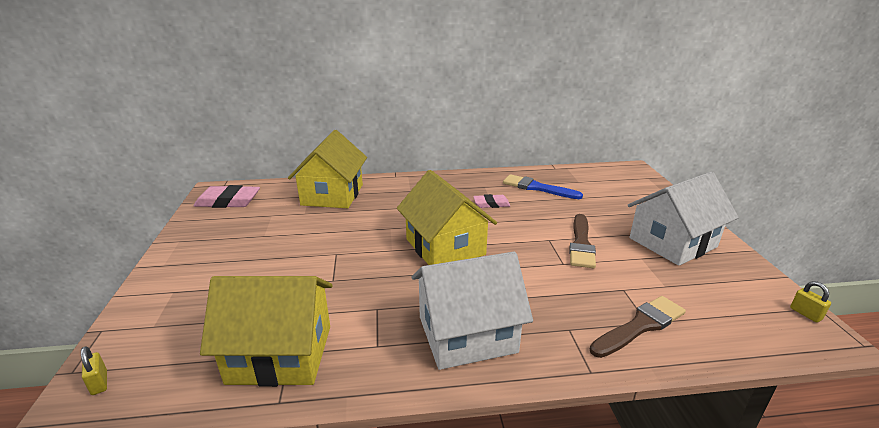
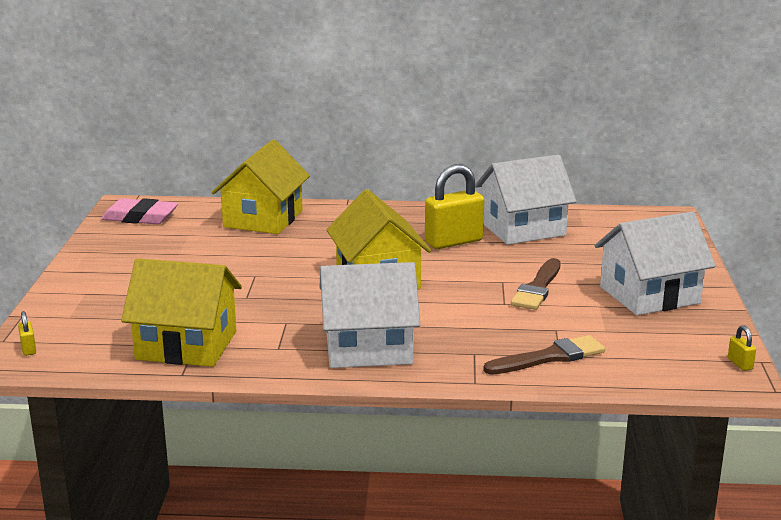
camera: 10 degrees right, 5 degrees down
pink eraser [473,194,510,208] -> yellow padlock [425,164,484,249]
blue brush [503,174,583,199] -> white house [475,155,577,245]

